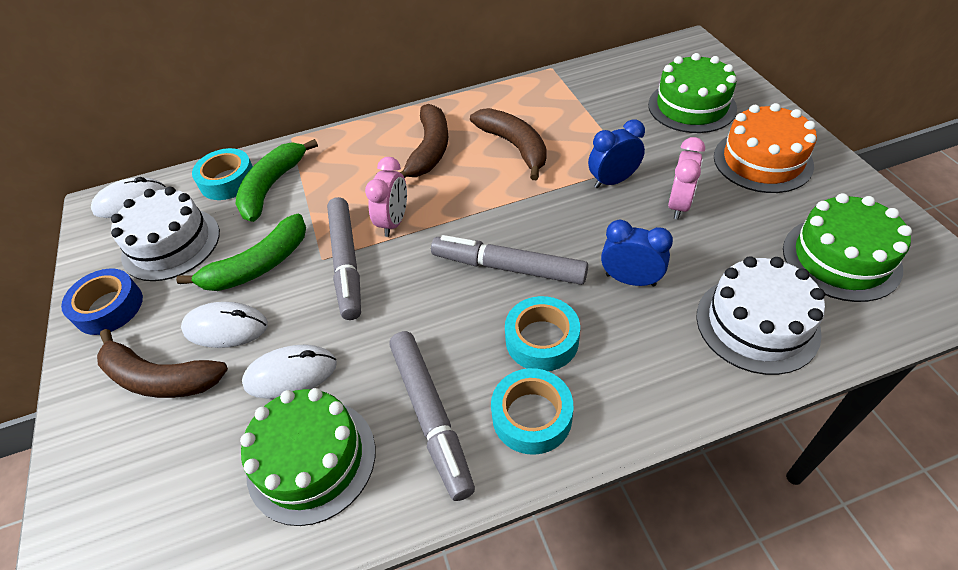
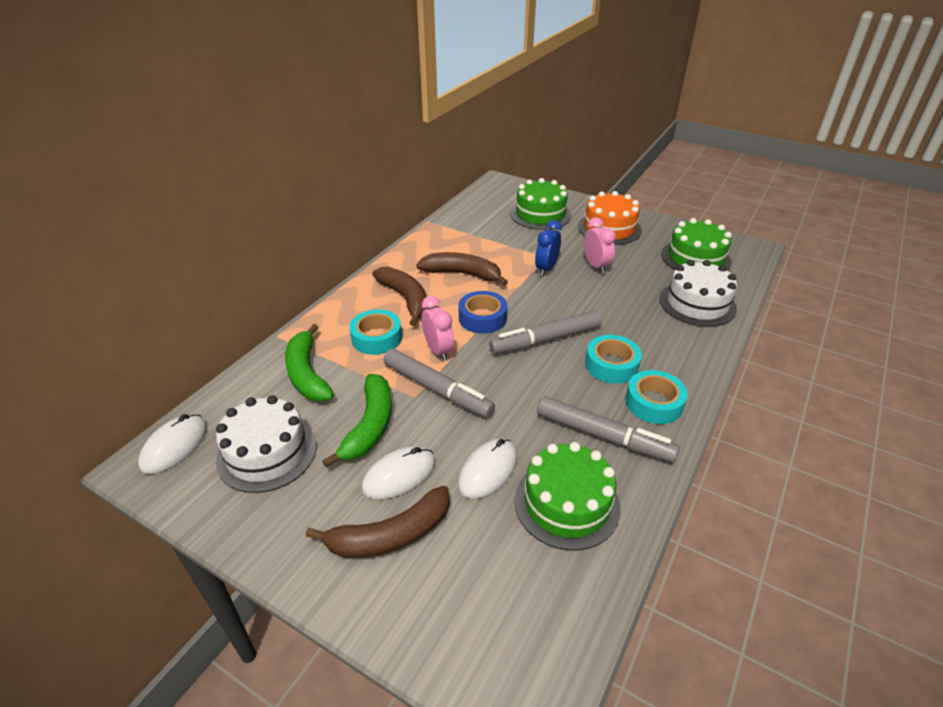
camera: 45 degrees left, 10 degrees down
blue tape [61,269,143,335] -> blue tape moved to [459,291,508,333]
turquoise tape [192,148,253,200] -> turquoise tape moved to [349,310,402,355]
blue clock [601,220,673,287] -> none

